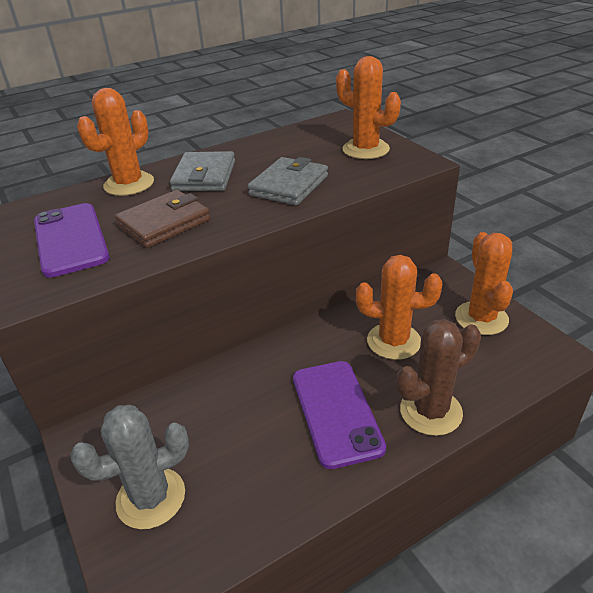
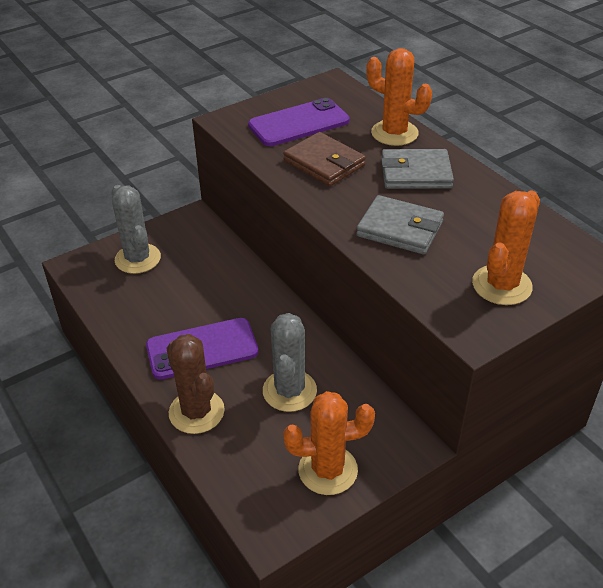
camera: 85 degrees right, 5 degrees up
orange cactus [356,255,442,360] -> grey cactus [263,313,317,412]

